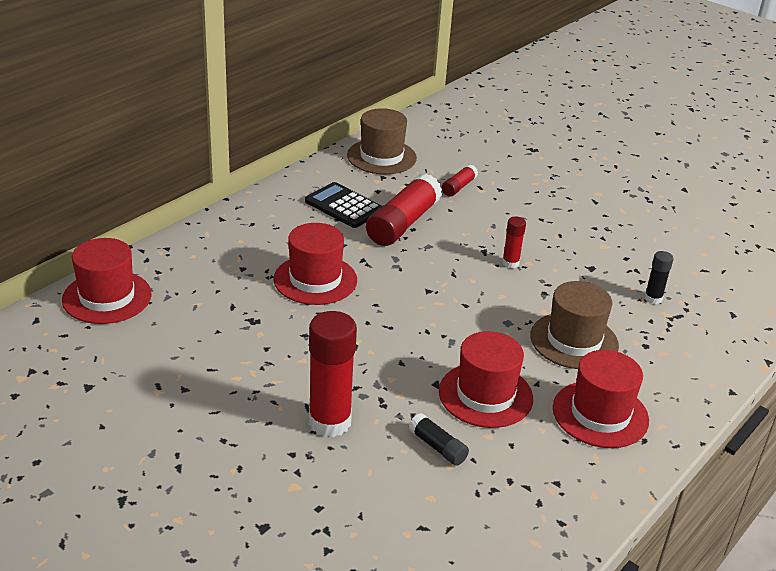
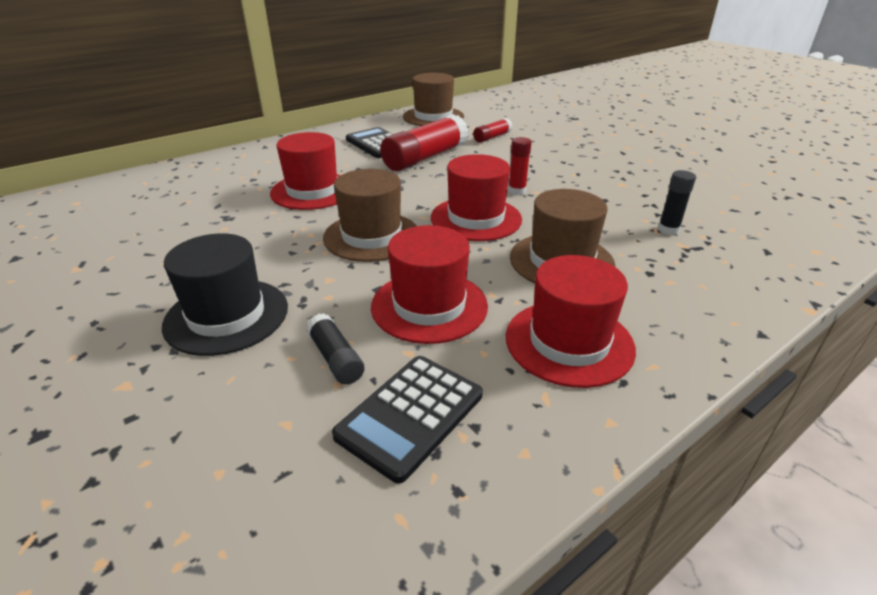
camera: 15 degrees right, 0 degrees up
red hat [62,238,152,324] -> red hat moved to [431,154,522,241]
red glue stick [309,311,357,437] -> black hat [162,233,288,356]
none -> brown hat [323,169,417,262]
none -> black calculator [332,356,482,483]

